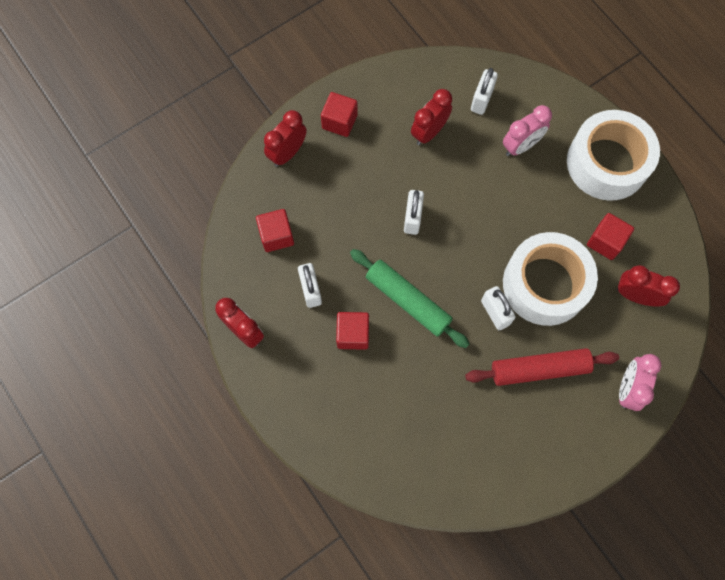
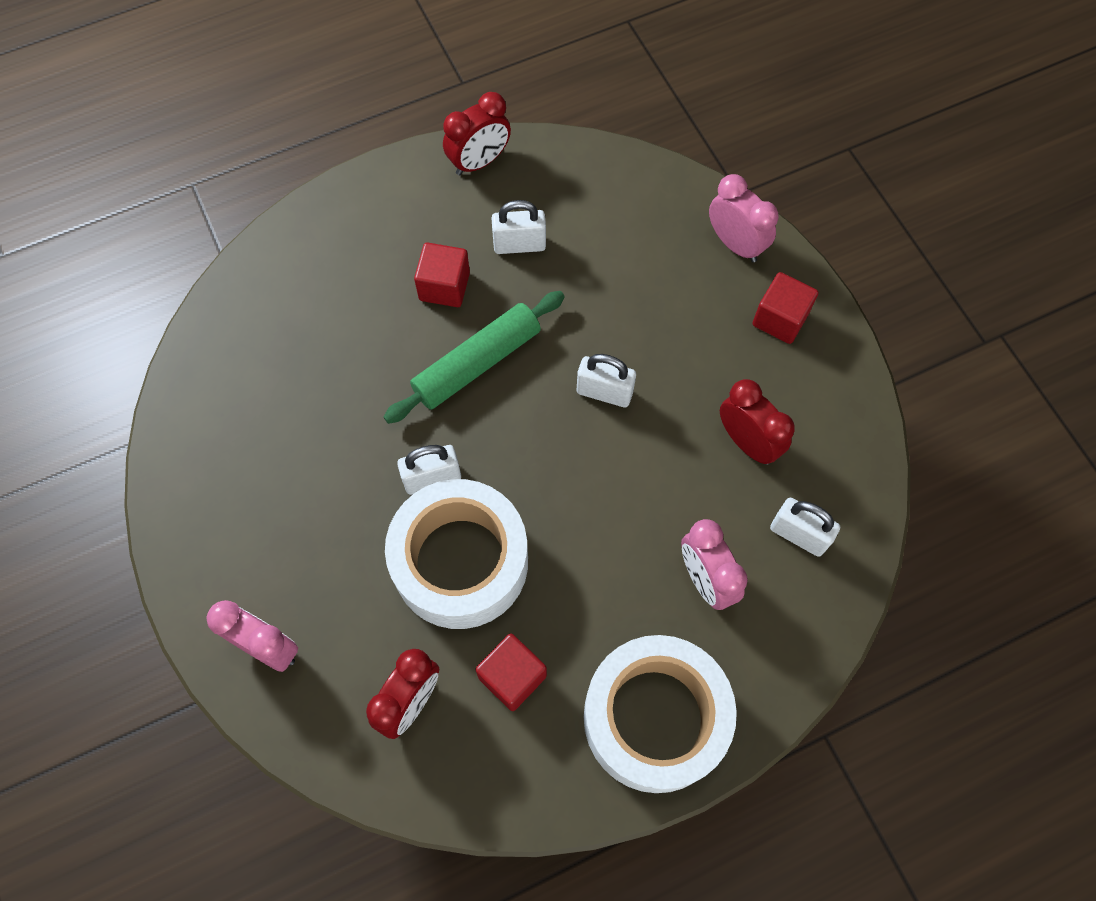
camera: 100 degrees right, 5 degrees down
red cube [256,209,294,252] -> none
red clock [264,110,306,167] -> pink clock [709,174,778,262]
red rolling pin [465,348,619,386] -> none

